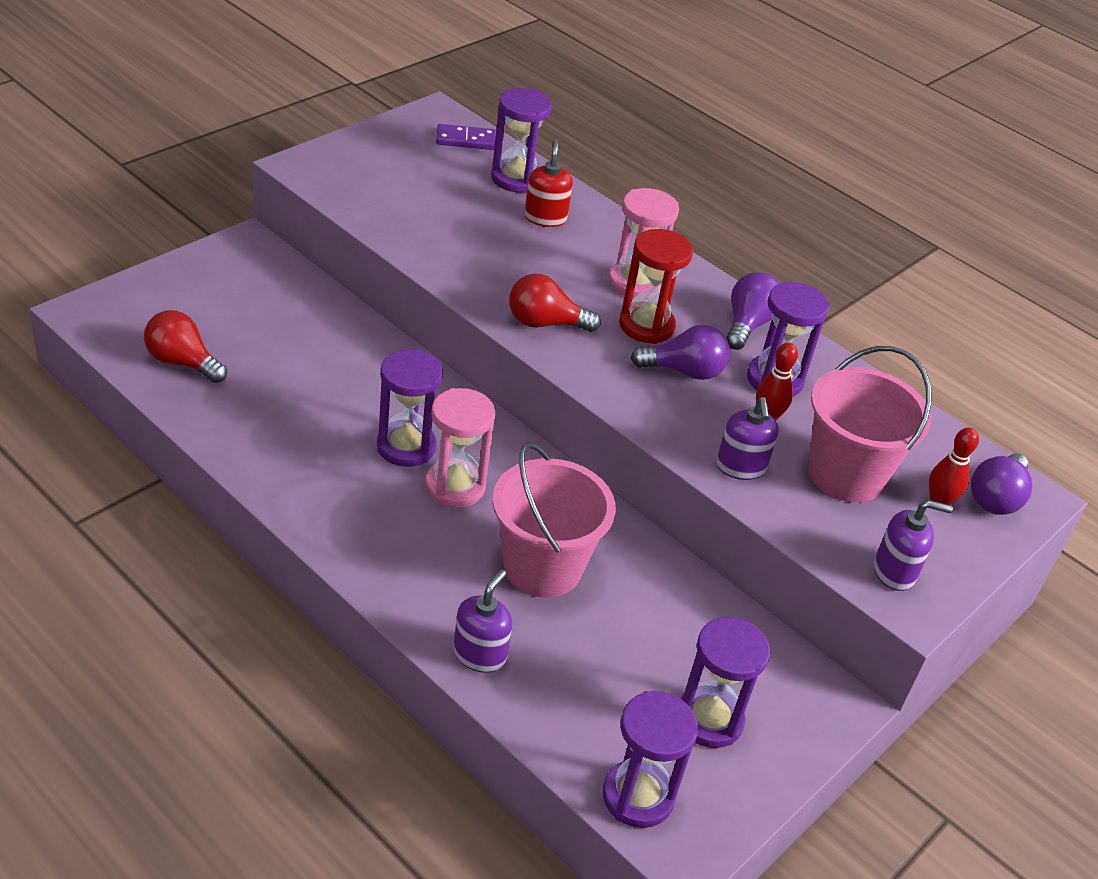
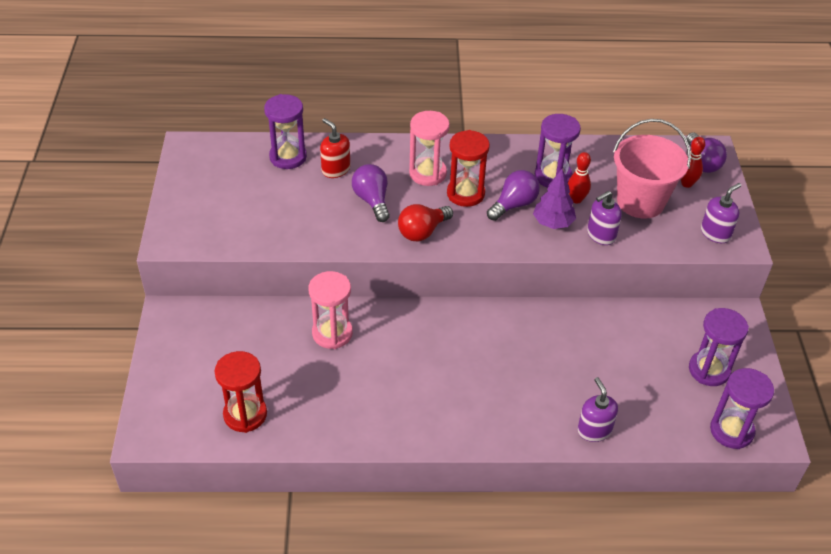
camera: 40 degrees left, 5 degrees up
red light bulb [144,310,227,383] -> red hourglass [215,351,267,433]
purple hourglass [377,349,443,467] -> none
pink hourglass [425,388,495,508] -> pink hourglass moved to [308,271,353,349]
purple domino [436,124,496,150] -> none
pink bucket [492,442,616,598] -> none
purple soap dispenser [717,397,779,480] -> purple soap dispenser turned 105 degrees clockwise [587,191,622,245]
purple light bulb [726,272,779,350] -> purple light bulb moved to [352,164,390,222]
none -> purple tree [533,168,576,229]

